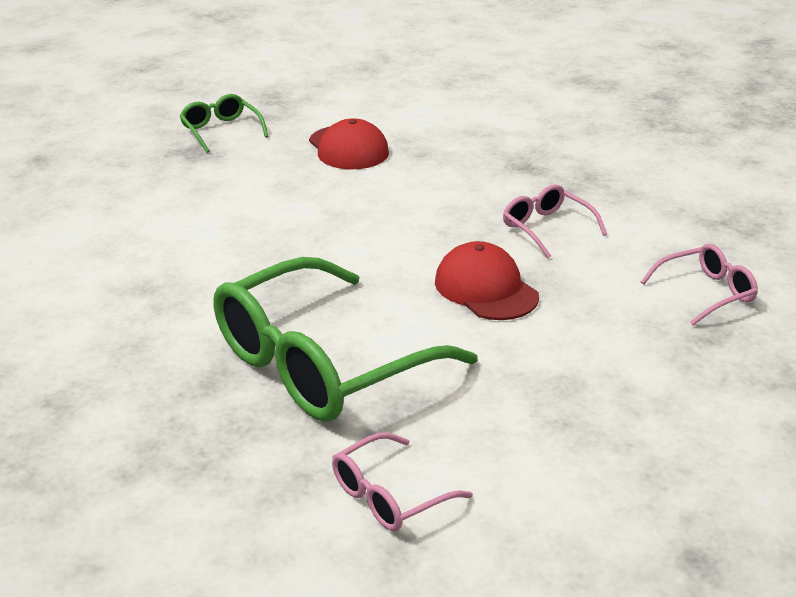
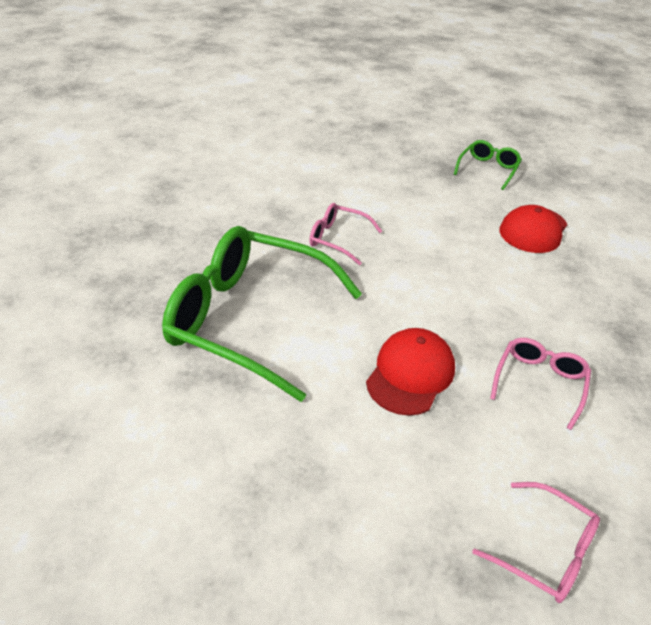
camera: 60 degrees right, 10 degrees up
pink glasses [332,432,473,531] -> pink glasses moved to [309,203,382,265]

